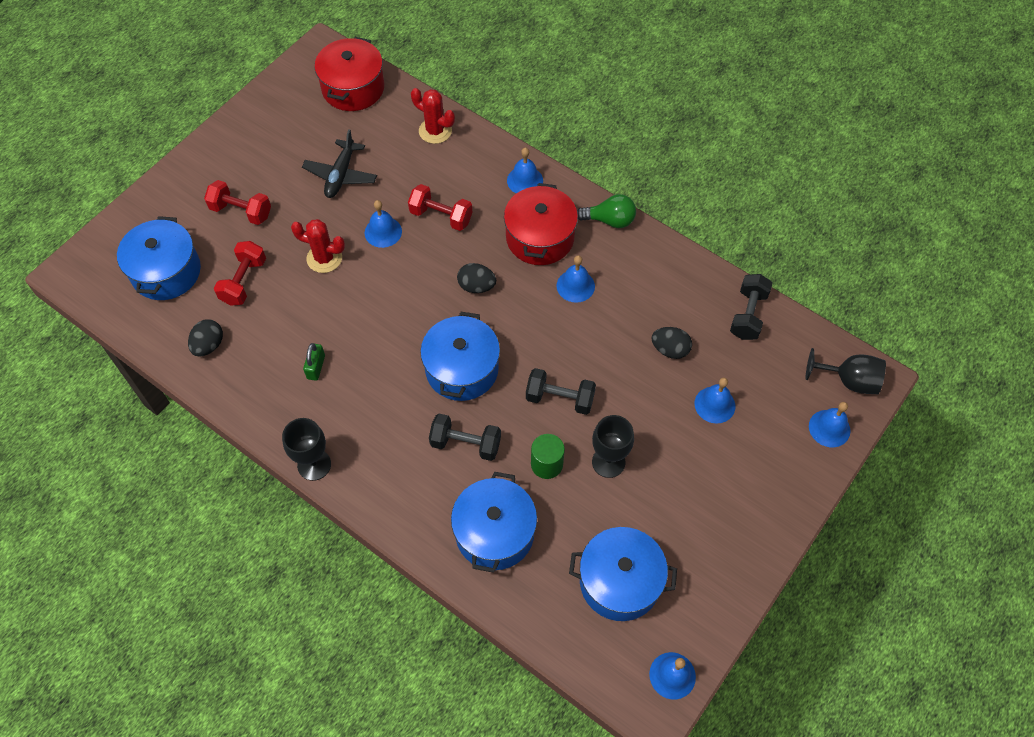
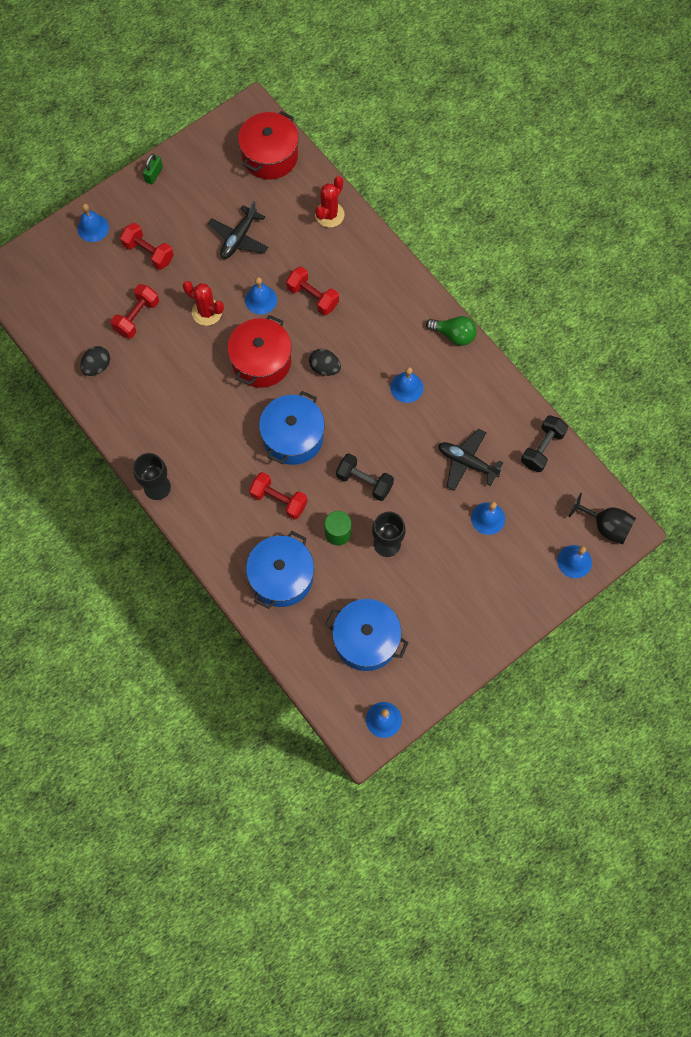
camera: 15 degrees right, 10 degrees up
blue pot [117,216,201,300] -> none
green padlock [303,343,325,381] -> green padlock moved to [143,154,163,184]
red cactus [411,88,455,144] -> red cactus turned 75 degrees clockwise [315,176,345,228]
black dumbbell [429,413,501,461] -> red dumbbell [249,472,308,520]
red pot [504,183,578,265] -> red pot moved to [227,315,292,388]
blue bell [507,148,543,194] -> blue bell moved to [77,203,109,242]
black egg [651,327,692,359] -> black plane [438,429,503,491]

